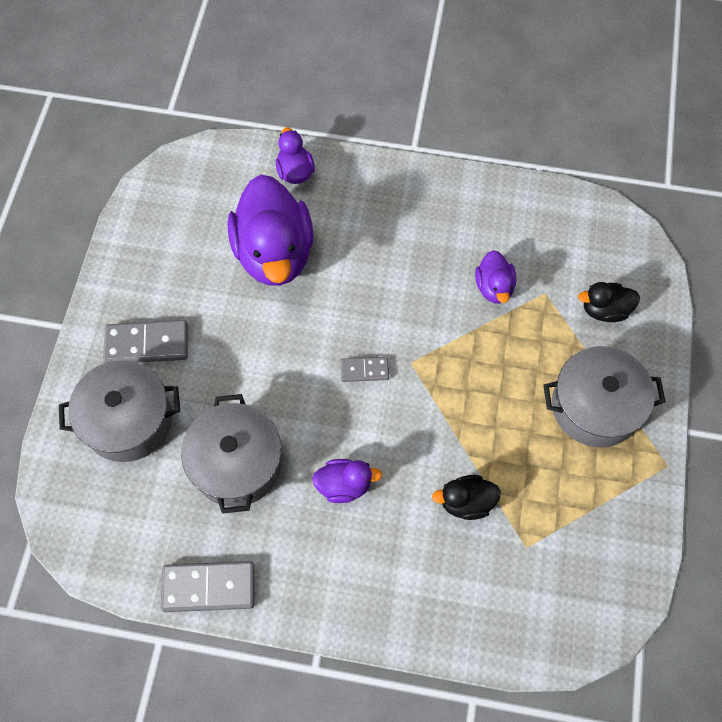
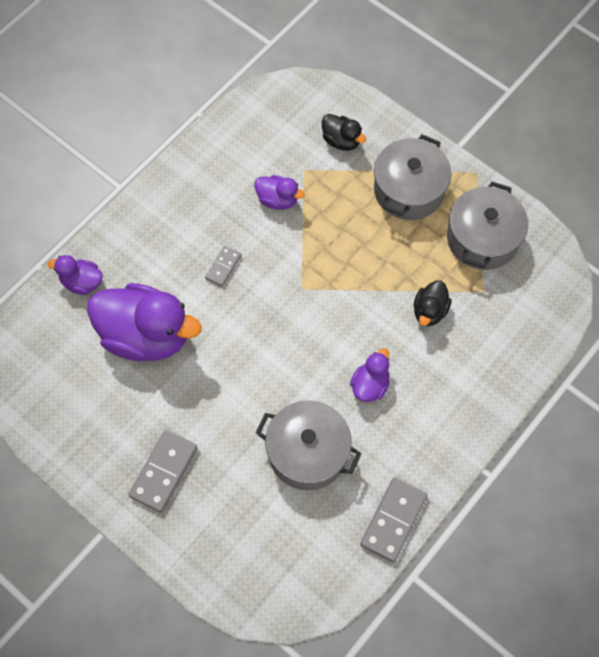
camera: 60 degrees left, 0 degrees up
grey pot [59,360,180,462] -> grey pot moved to [447,182,528,270]
grey domino [340,357,389,382] -> grey domino moved to [205,246,241,287]
black duck [578,282,640,322] -> black duck turned 75 degrees counterclockwise [322,114,366,151]

